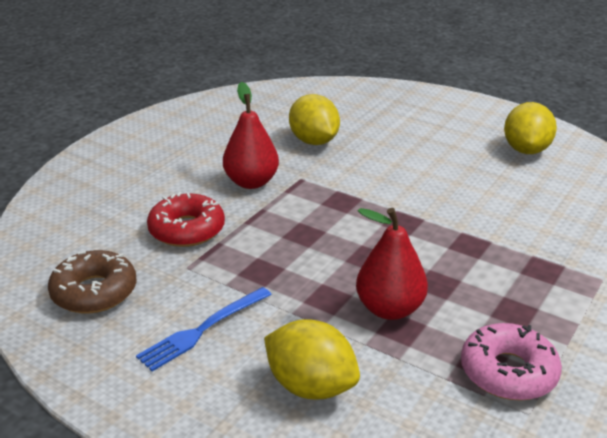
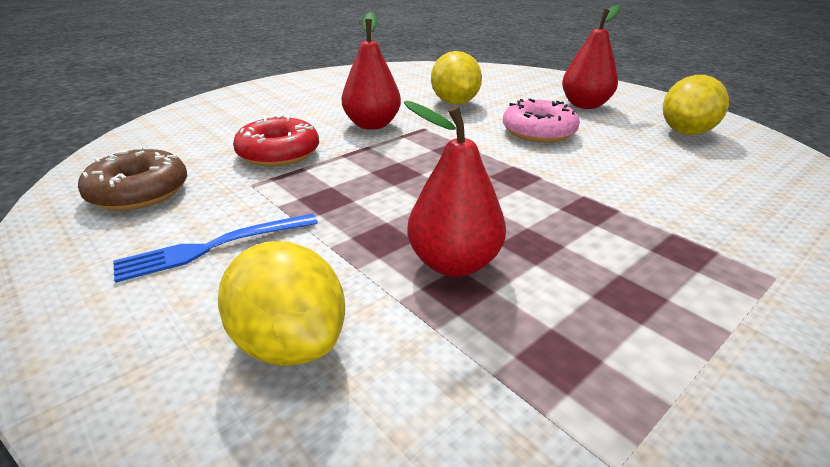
camera: 15 degrees right, 0 degrees up
pink donut [461,323,562,401] -> pink donut moved to [503,99,580,143]
none -> red pear [562,5,620,109]

